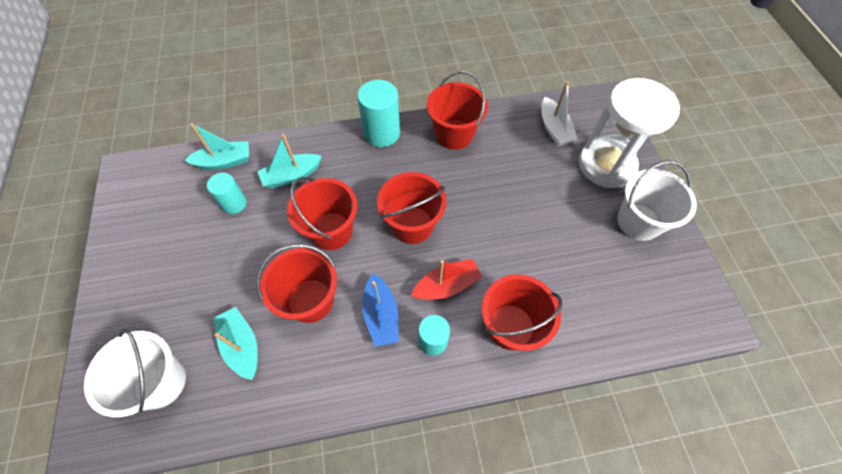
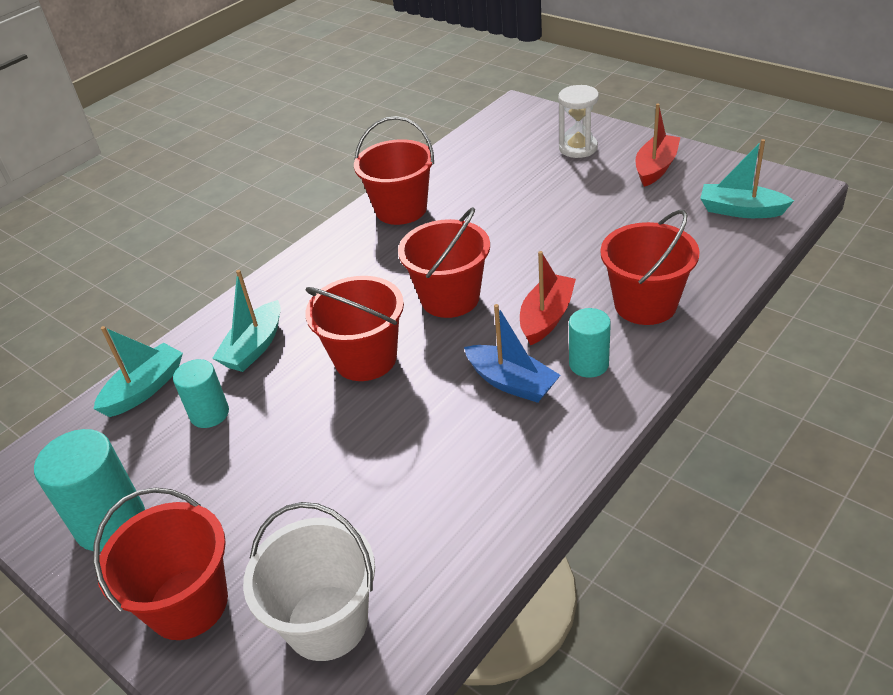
camera: 35 degrees left, 20 degrees down
turquoise boat [213,307,258,380] -> turquoise boat moved to [700,139,794,218]
red bucket [257,244,337,323] -> red bucket moved to [93,488,228,640]
turquoise cylinder [357,80,400,147] -> turquoise cylinder moved to [34,429,145,552]
white boat [541,81,578,146] -> none
white hourglass [579,78,680,188] -> white hourglass [558,85,599,158], size x0.55
white bucket [617,161,697,241] -> red boat [635,103,680,187]

